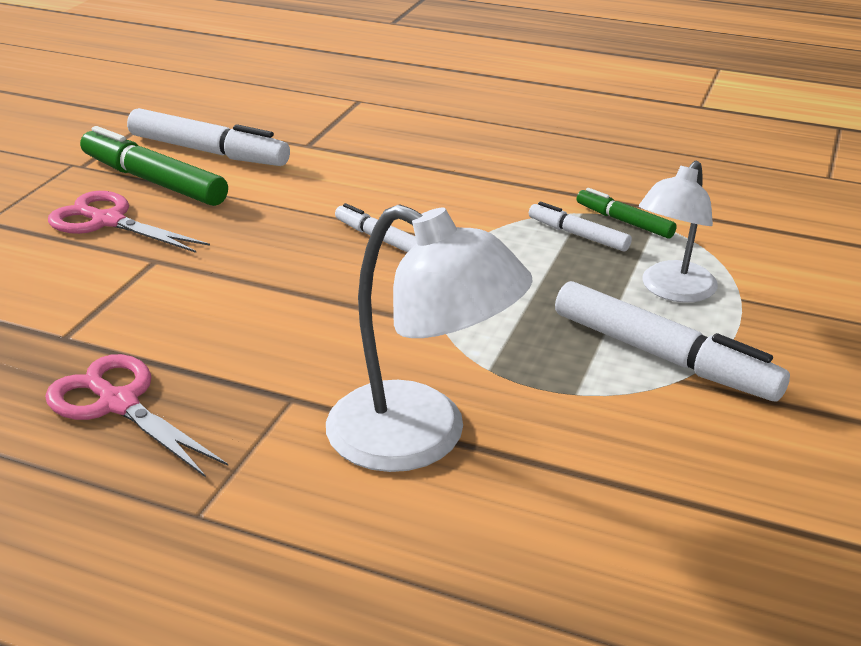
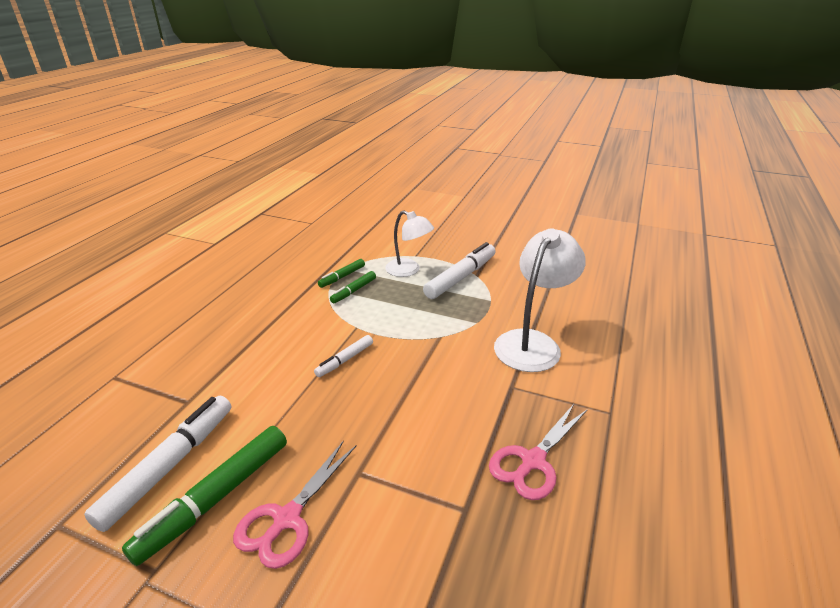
camera: 90 degrees left, 0 degrees up
white marker [529,201,632,252] -> green marker [330,271,376,303]

